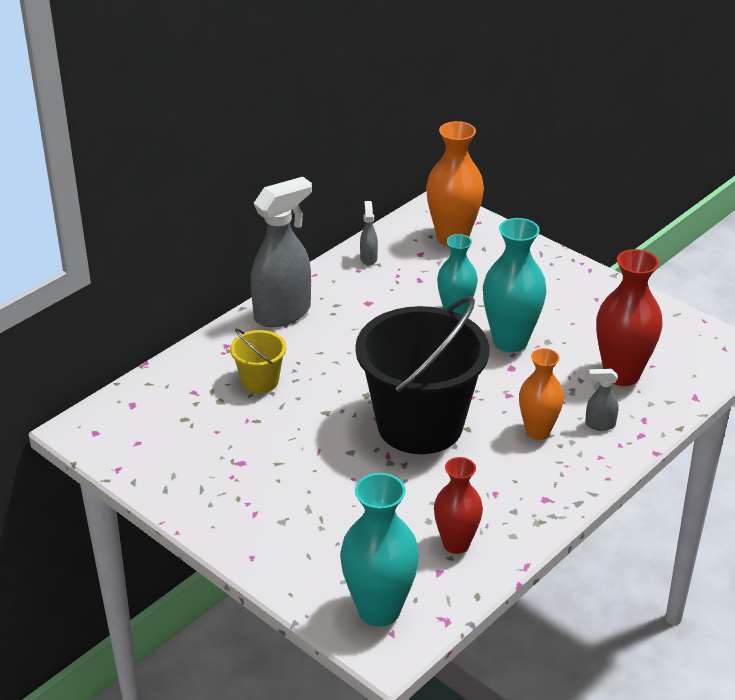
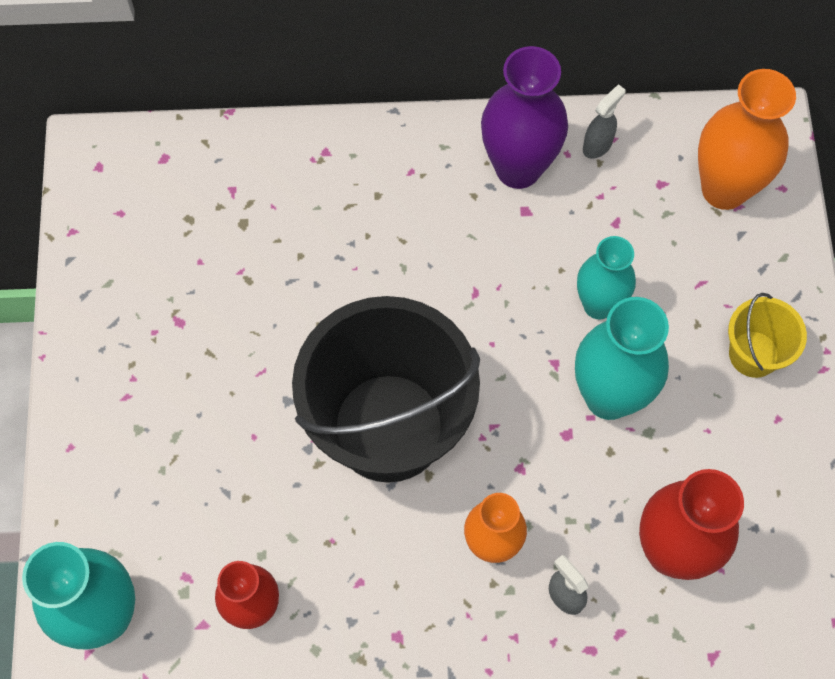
camera: 45 degrees right, 30 degrees up
yellow bucket [230,329,286,393] -> yellow bucket moved to [728,293,807,378]
grey spray bottle [251,177,312,327] -> none
none -> purple vase [481,46,568,189]

